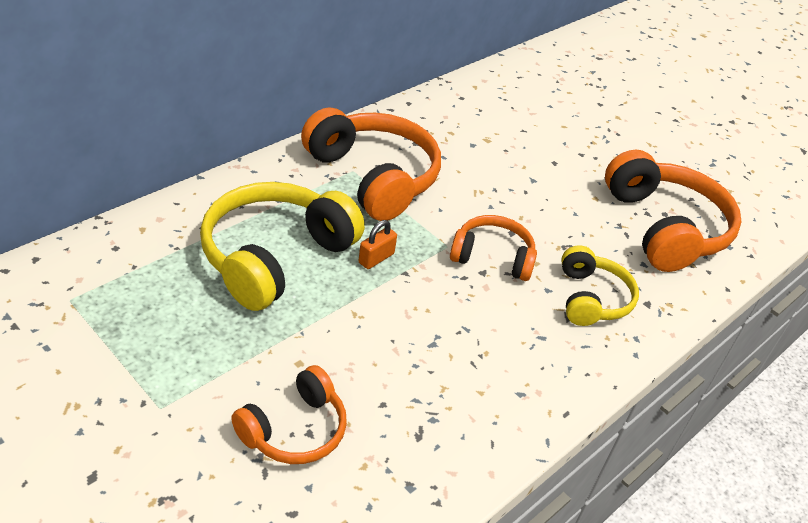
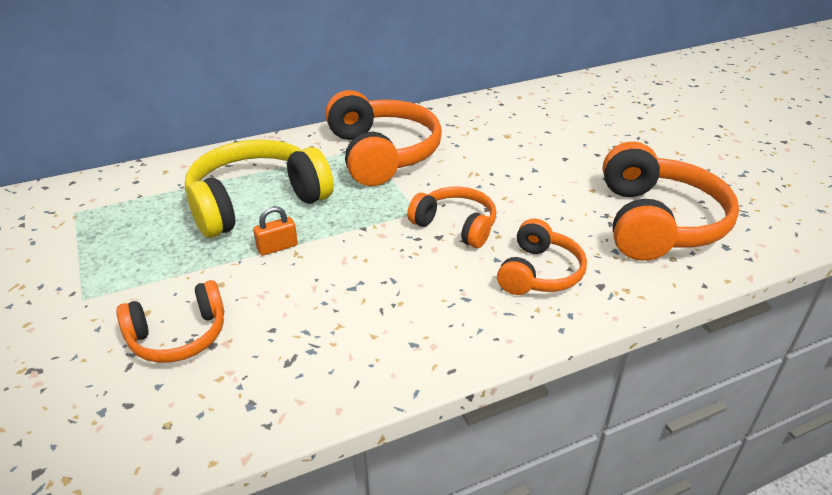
camera: 25 degrees right, 5 degrees down
orange padlock [358,220,397,269] -> orange padlock moved to [253,206,298,256]
yellow headphones [561,245,639,326] -> orange headphones [497,218,587,295]

